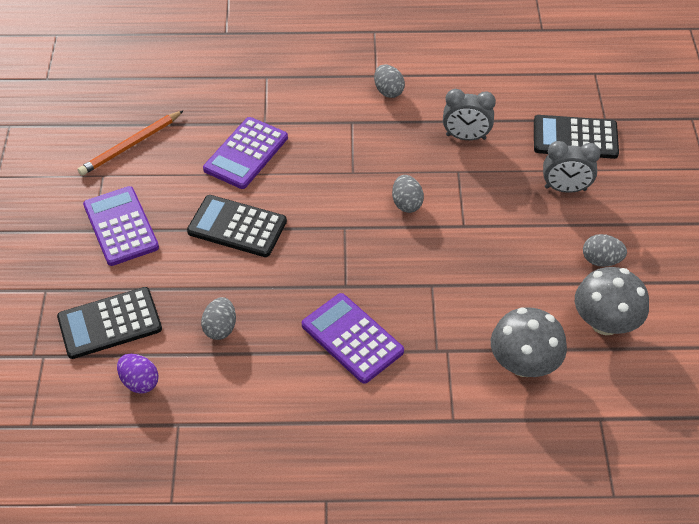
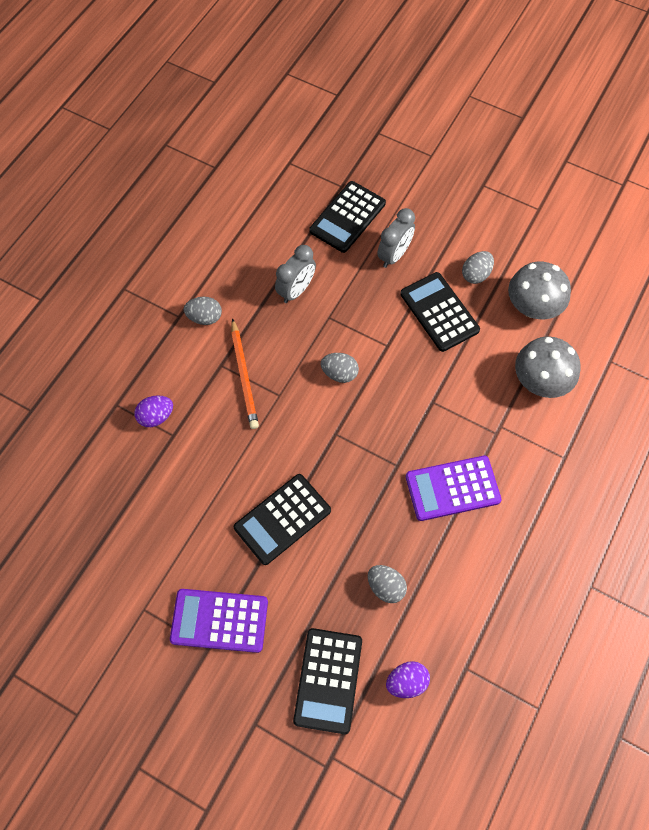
camera: 60 degrees left, 15 degrees up
orange pencil [78,110,184,176] -> orange pencil moved to [231,318,259,429]
purple calculator [203,117,288,189] -> none
none -> purple egg [134,395,173,427]
none -> black calculator [400,272,480,352]

